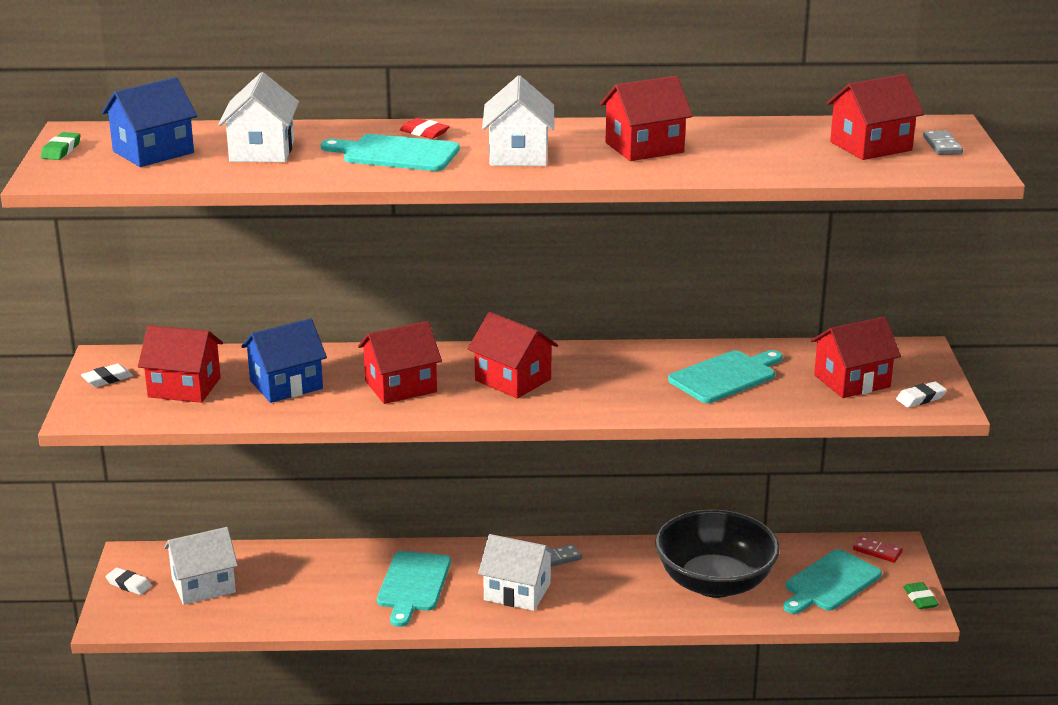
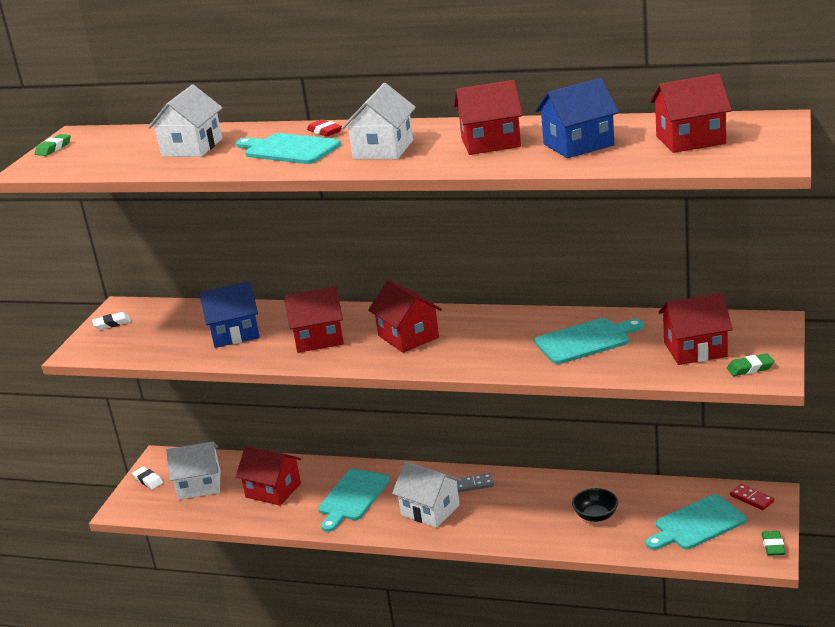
camera: 20 degrees right, 0 degrees up
blue house [102,77,197,167] -> blue house moved to [535,78,619,158]
red house [138,325,223,403] -> red house moved to [236,446,301,506]
black bowl [655,510,780,598] -> black bowl [572,488,618,522], size x0.43
white eraser [896,381,947,407] -> green eraser [727,353,775,376]
grey domino [923,130,963,155] -> none

